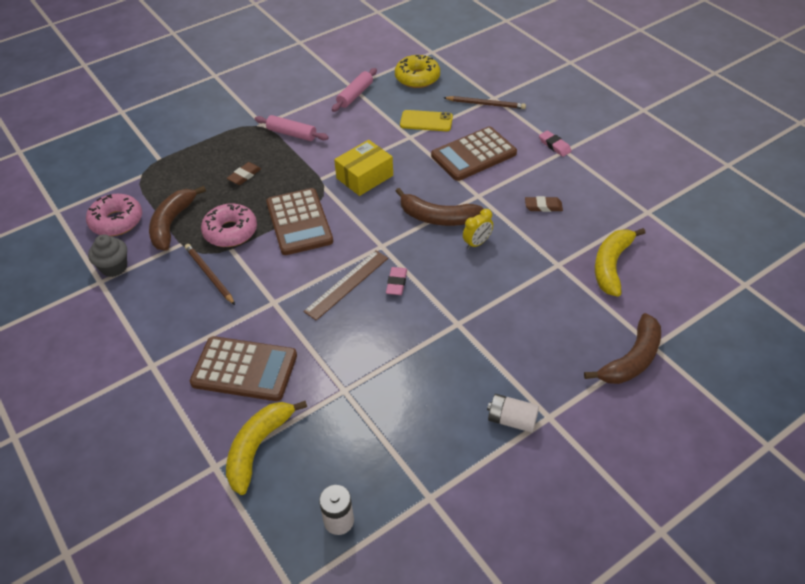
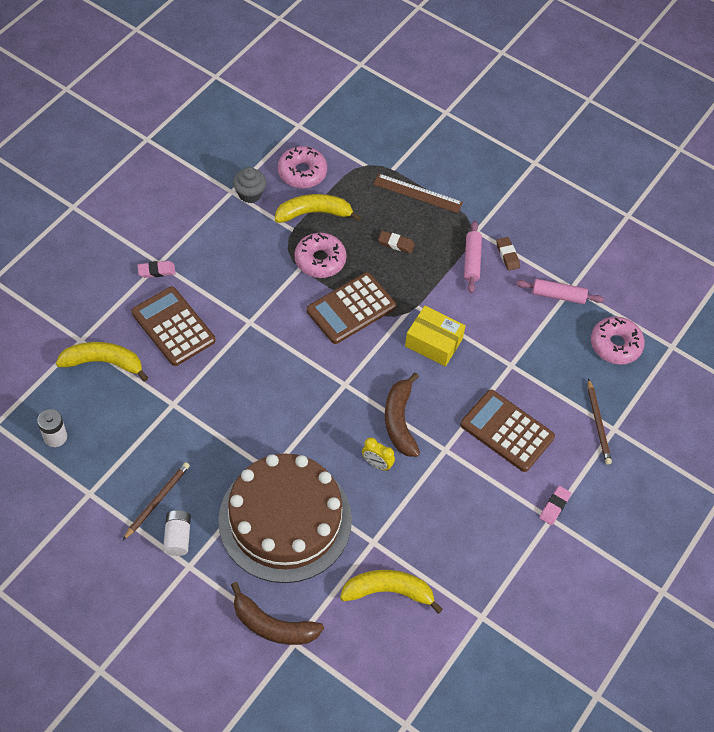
camera: 65 degrees right, 10 degrees up
brown banana [149,186,206,251] -> yellow banana [275,194,361,223]
brown pencil [185,244,235,305] -> brown pencil moved to [123,462,190,540]
brown calculator [190,336,297,401] -> brown calculator turned 150 degrees clockwise [131,287,216,366]
brown ruler [303,250,388,321] -> brown ruler moved to [373,174,463,213]
pink eraser [386,267,407,295] -> pink eraser moved to [138,261,176,278]
yellow donut [395,55,440,88] -> pink donut [591,317,645,365]
yellow phone [400,110,453,131] -> none
brown eraser [525,196,563,212] -> brown eraser moved to [496,237,520,271]
none -> brown cake [218,454,352,583]

